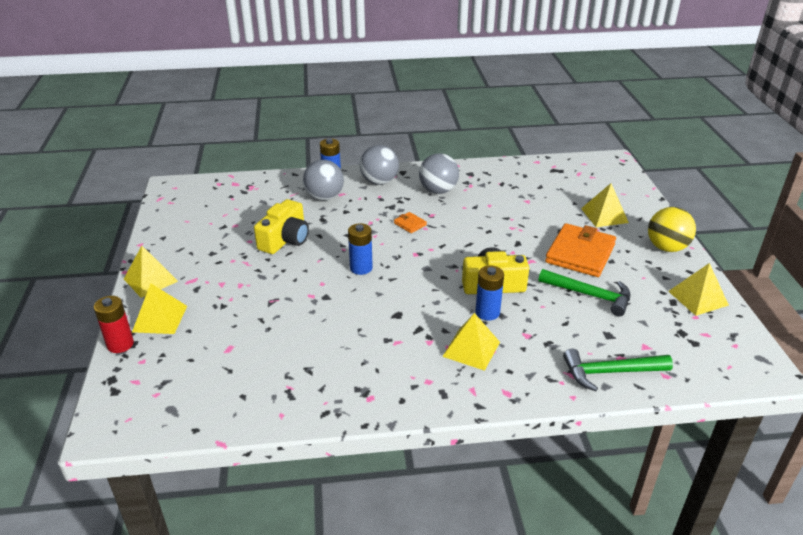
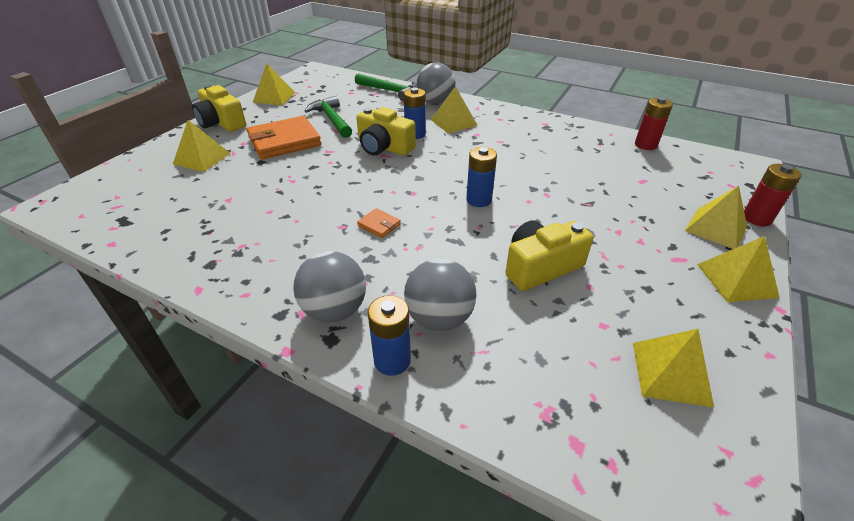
camera: 145 degrees left, 5 degrees up
orange wallet [394,212,427,233] -> orange wallet turned 45 degrees counterclockwise [357,208,401,238]
grey ball [419,153,459,194] -> grey ball moved to [417,62,455,104]
yellow ball [648,207,696,252] -> yellow camera [192,85,246,132]
none -> yellow pyramid [633,329,714,408]
none -> red battery [635,97,673,150]

